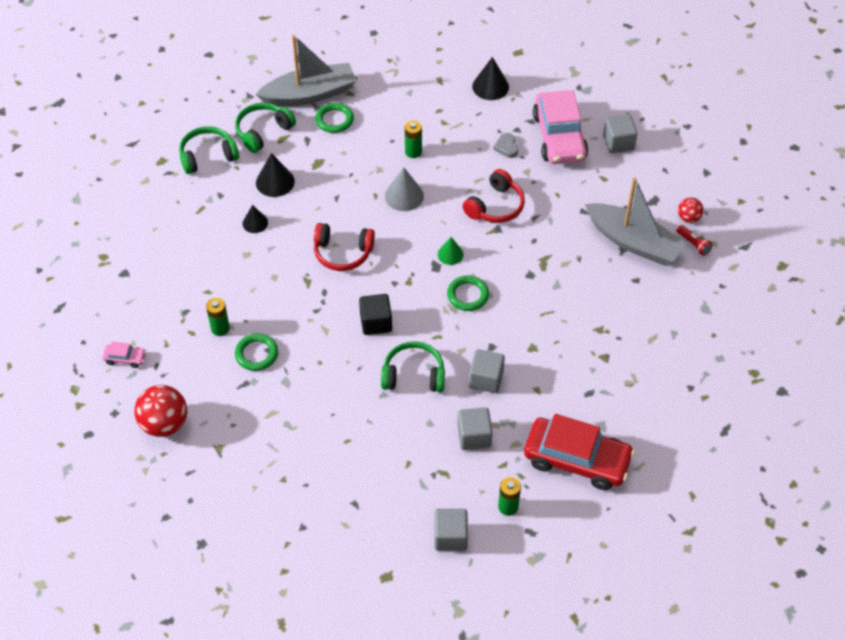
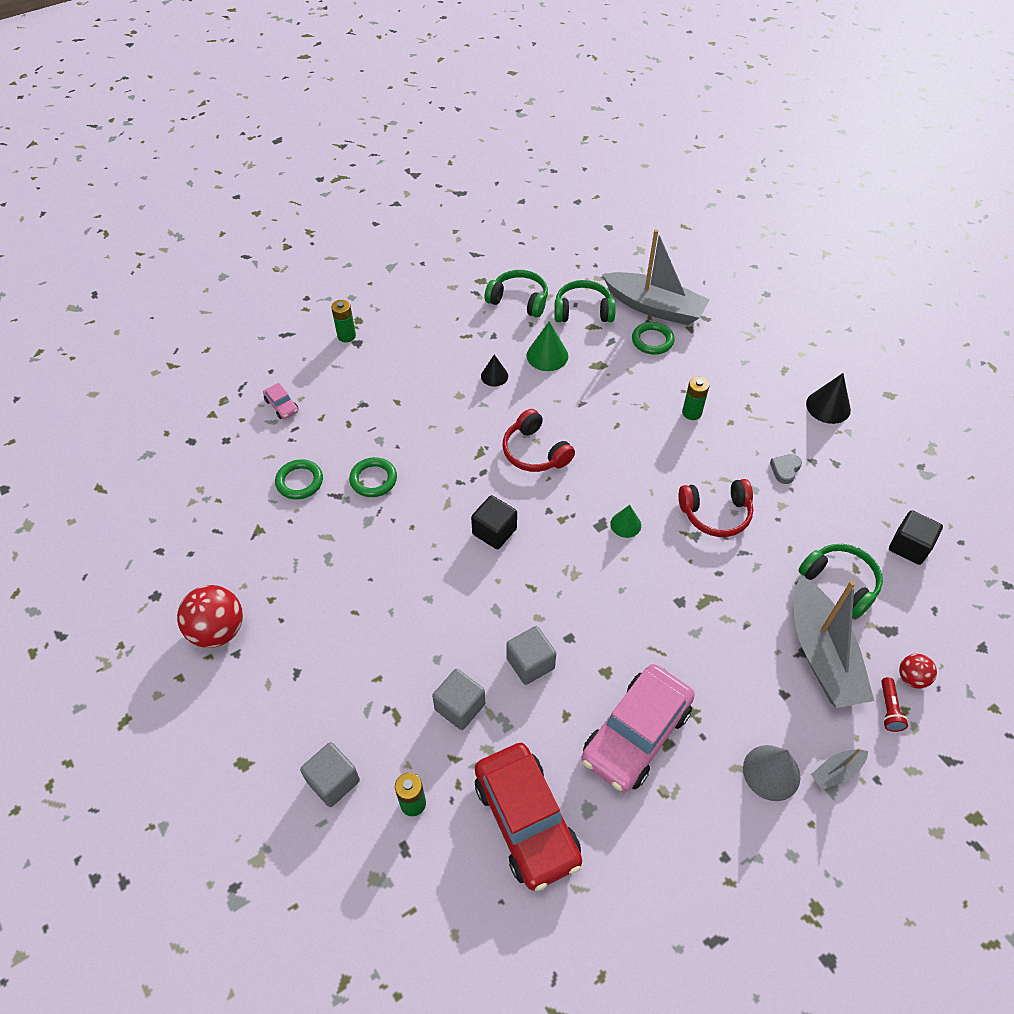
camera: 45 degrees right, 0 degrees up
red ball [134,385,187,437] -> red ball moved to [177,585,243,648]
green battery [206,298,230,336] -> green battery moved to [331,300,356,343]
black cone [256,153,295,197] -> green cone [526,321,568,371]
green headphones [381,341,445,392] -> green headphones moved to [798,544,883,618]
grey cone [385,167,424,211] -> grey cone moved to [743,745,801,801]
green ring [447,275,489,311] -> green ring moved to [275,459,323,500]
pink car [533,90,588,164] -> pink car moved to [581,664,695,793]
grey cube [603,115,638,153] -> black cube [889,510,943,565]
none -> grey boat [811,748,868,790]

